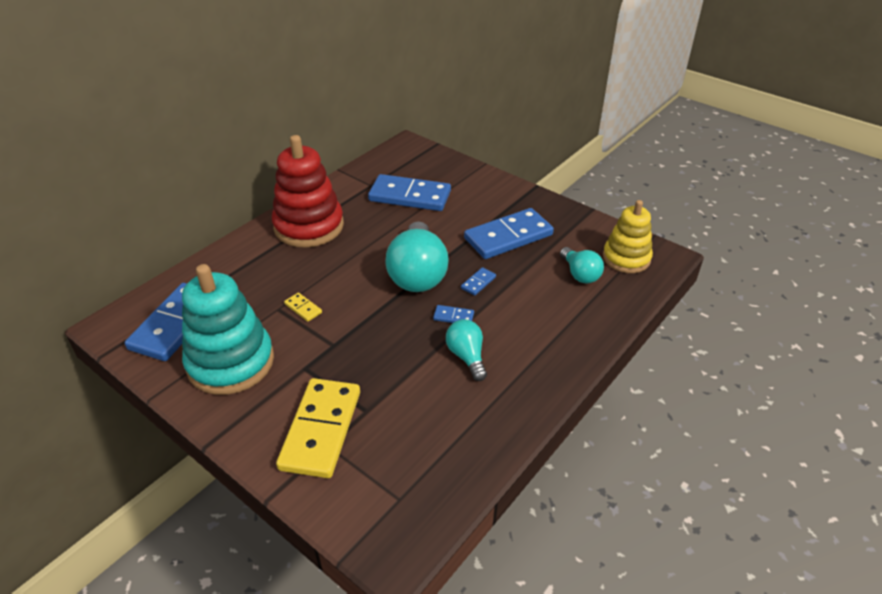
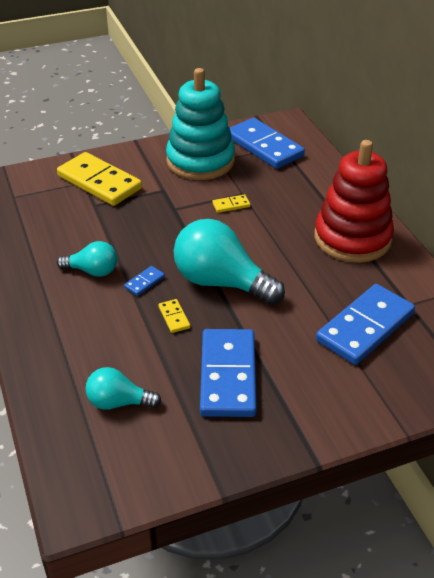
camera: 120 degrees right, 0 degrees up
blue domino [461,267,496,296] -> yellow domino [158,299,190,333]
yellow stacking toy [603,200,653,273] -> none

